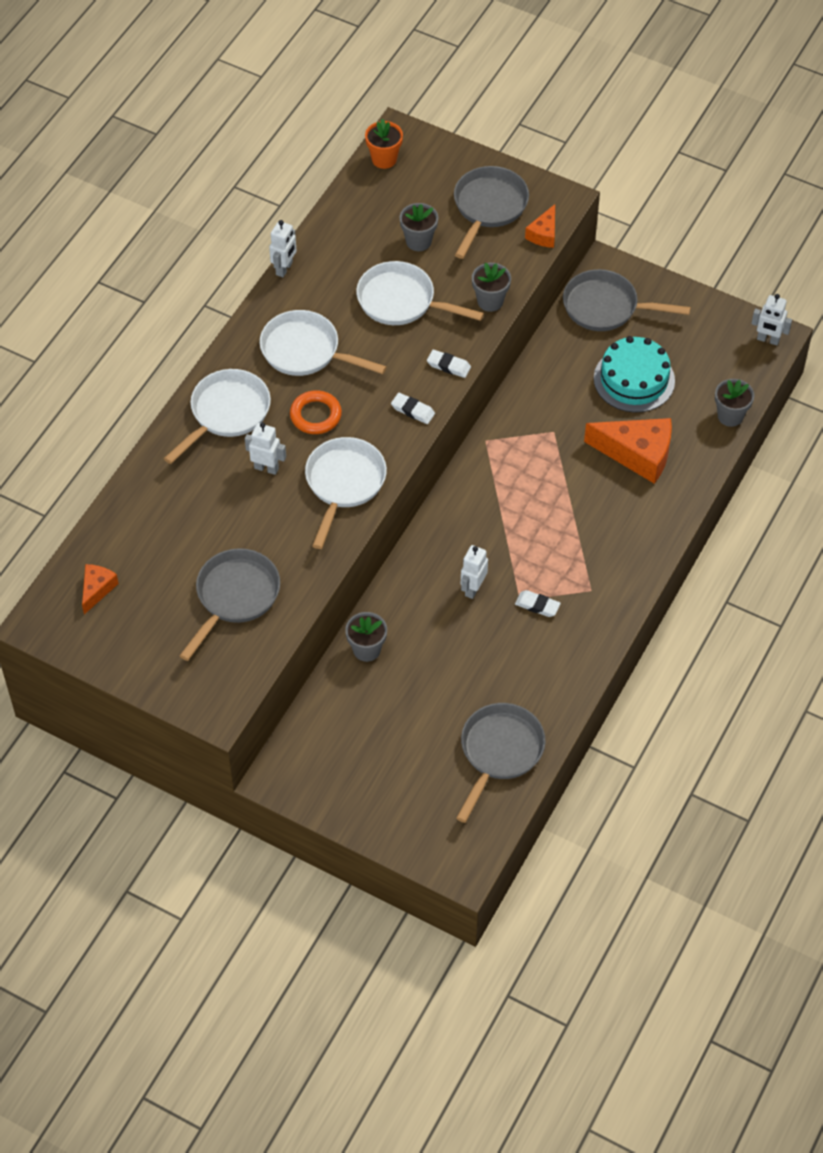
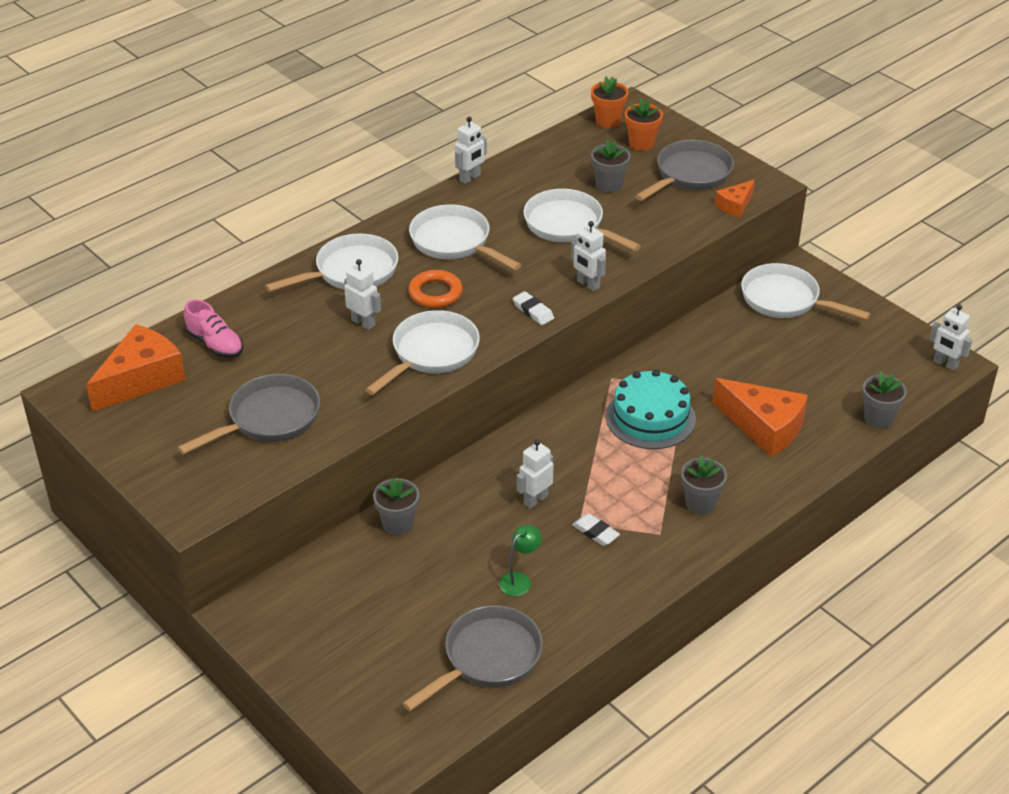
camera: 20 degrees right, 15 degrees down
orange cheese [82,564,119,614] -> orange cheese [86,324,186,412], size x1.90
white eraser [427,350,471,378] -> white robot [571,221,606,291]
grey flower pot [472,263,511,312] -> grey flower pot moved to [681,455,727,514]
grey pan [563,269,691,331] -> white pan [741,263,871,320]
turquoise cake [594,336,675,413] -> turquoise cake moved to [606,369,696,449]
none -> pink shoe [184,299,243,358]
none -> green lamp [499,525,542,596]
none -> orange flower pot [625,99,663,151]

